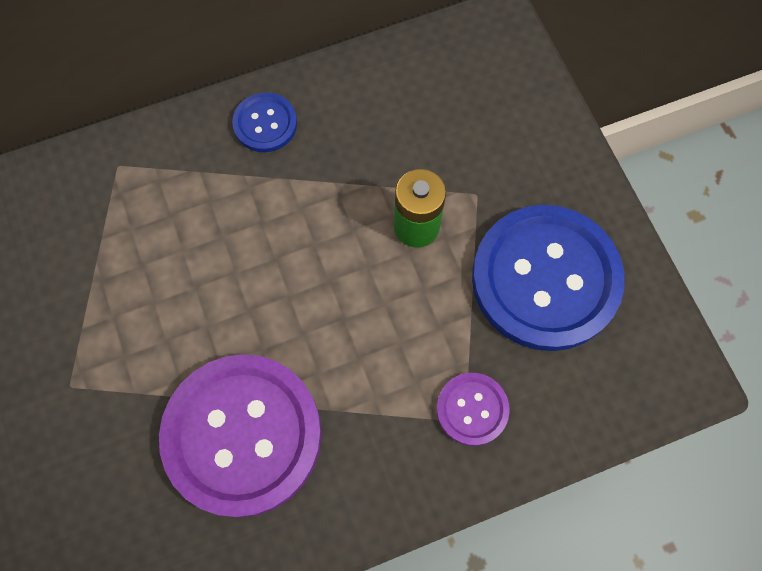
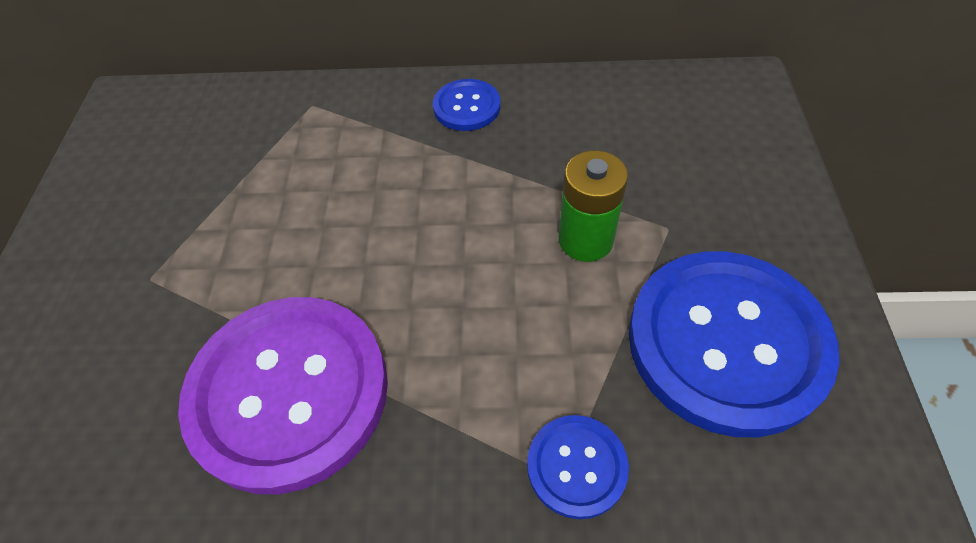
camera: 25 degrees right, 15 degrees down
purple button [437,373,510,446] -> blue button [527,415,629,519]

